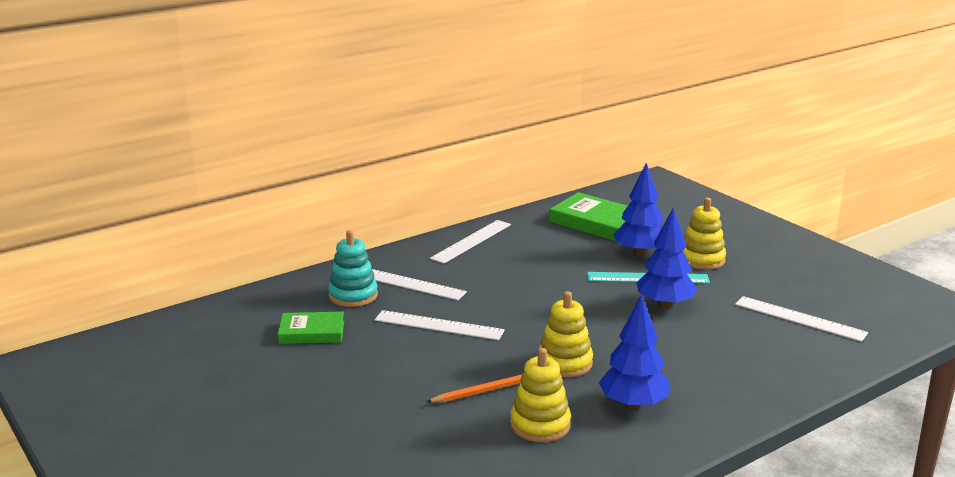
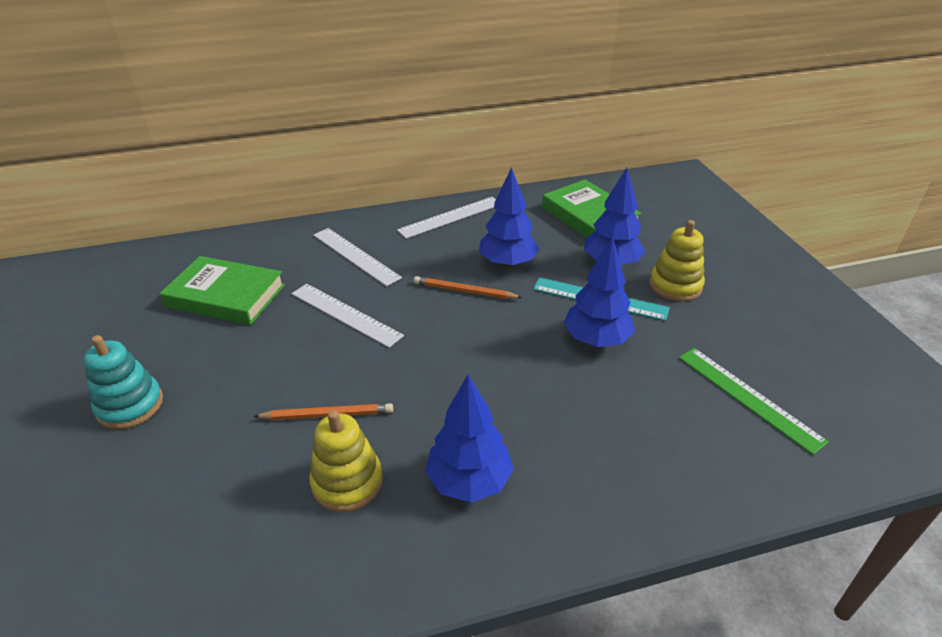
camera: 20 degrees right, 15 degrees up
green book [278,311,344,344] -> green book [160,256,285,325], size x1.55
turquoise stacking toy [328,230,378,307] -> turquoise stacking toy moved to [83,335,163,429]
yellow stacking toy [539,291,593,377] -> none
white ruler [735,296,868,342] -> green ruler [679,348,829,455]
none -> orange pencil [414,276,522,299]
none -> blue tree [479,167,539,268]

